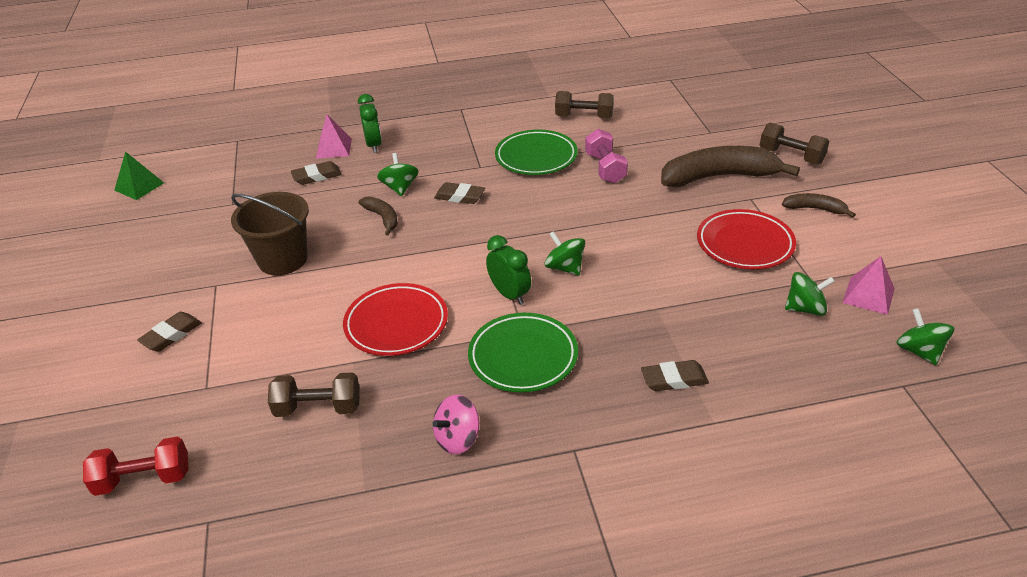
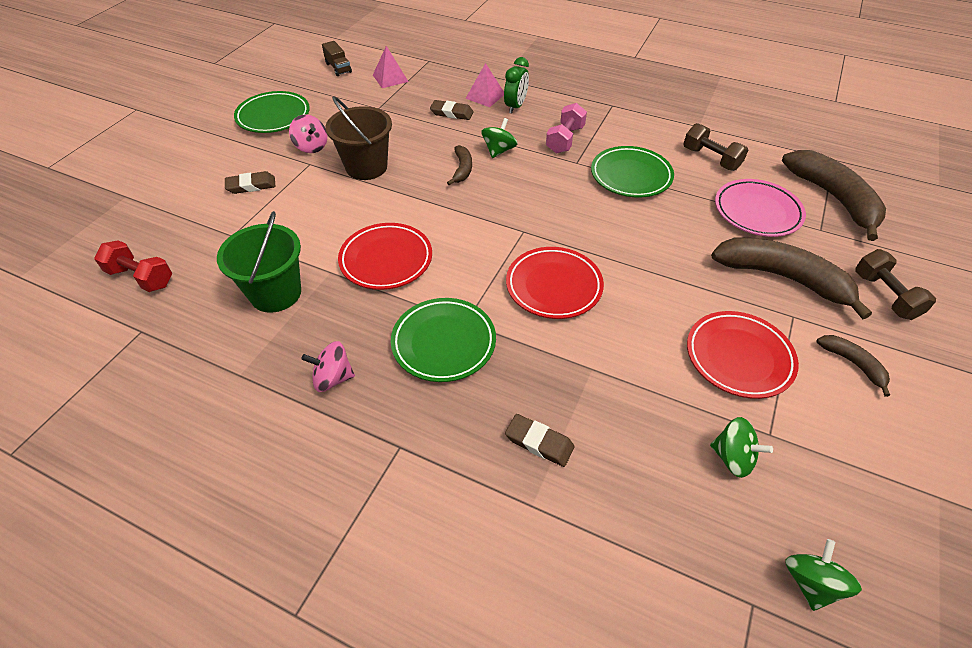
camera: 35 degrees right, 10 degrees up
green pyramid [114,151,164,200] -> brown truck [322,41,352,76]
brown dumbbell [268,372,360,417] -> green bucket [217,211,301,313]
brown eraser [434,182,485,204] -> none
green clock [486,235,531,305] -> none
green spinning top [545,231,585,275] -> red plate [506,247,604,319]
pink dumbbell [585,129,628,183] -> pink dumbbell moved to [546,103,587,154]
pink pyramid [843,256,895,315] -> pink pyramid moved to [373,46,409,88]
none -> green plate [234,91,310,133]
none -> pink spinning top [289,115,327,153]
none -> pink plate [715,179,806,237]
none -> brown banana [782,150,886,241]

